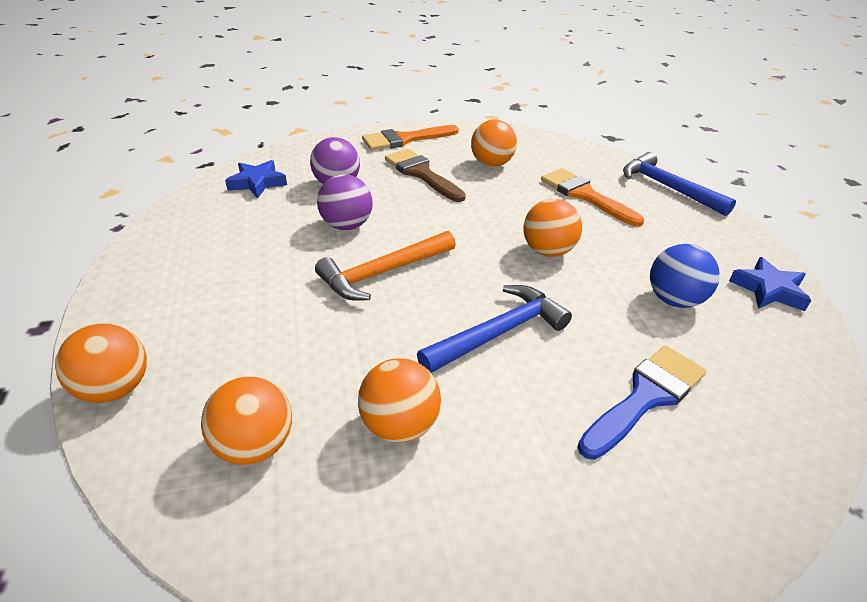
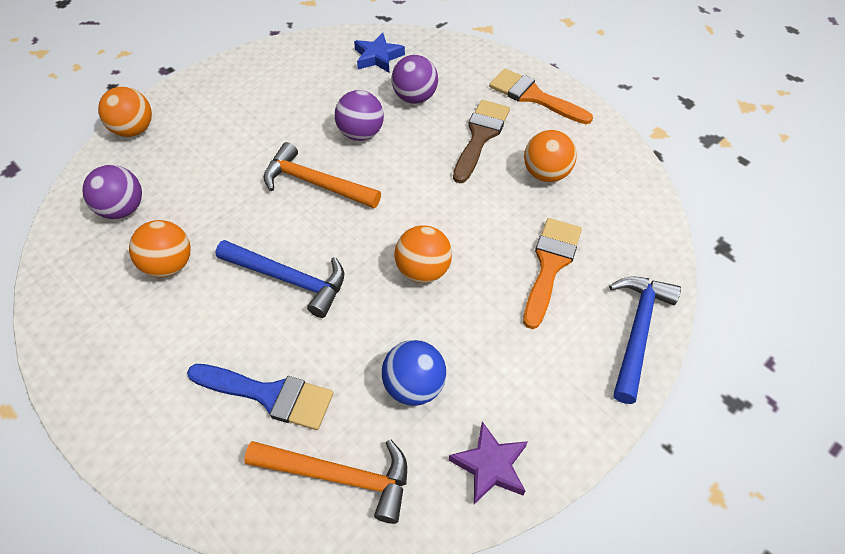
camera: 60 degrees right, 15 degrees up
orange ball [201,376,292,465] -> purple ball [83,165,142,219]
blue star [729,257,811,311] -> purple star [449,421,528,504]
none -> orange hammer [244,439,407,524]

